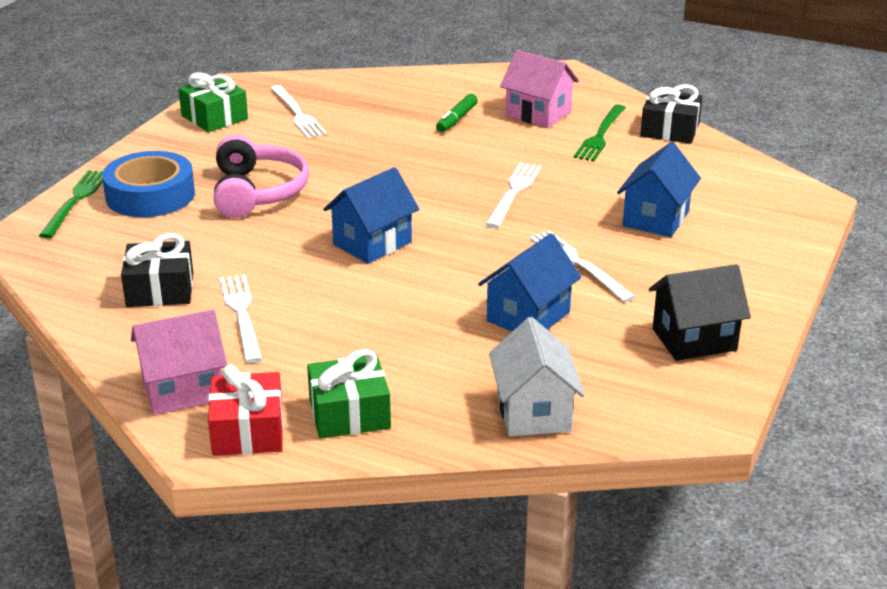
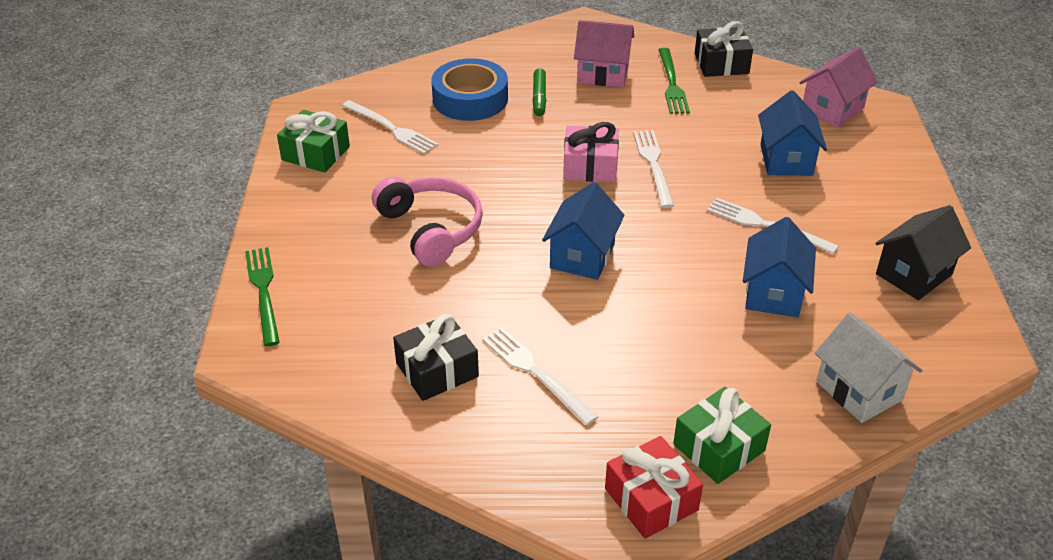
camera: 25 degrees left, 10 degrees up
blue tape [102,151,195,217] -> blue tape moved to [432,58,508,121]
pink house [131,310,227,415] -> pink house moved to [799,47,878,128]
none -> pink gift [563,122,619,182]

